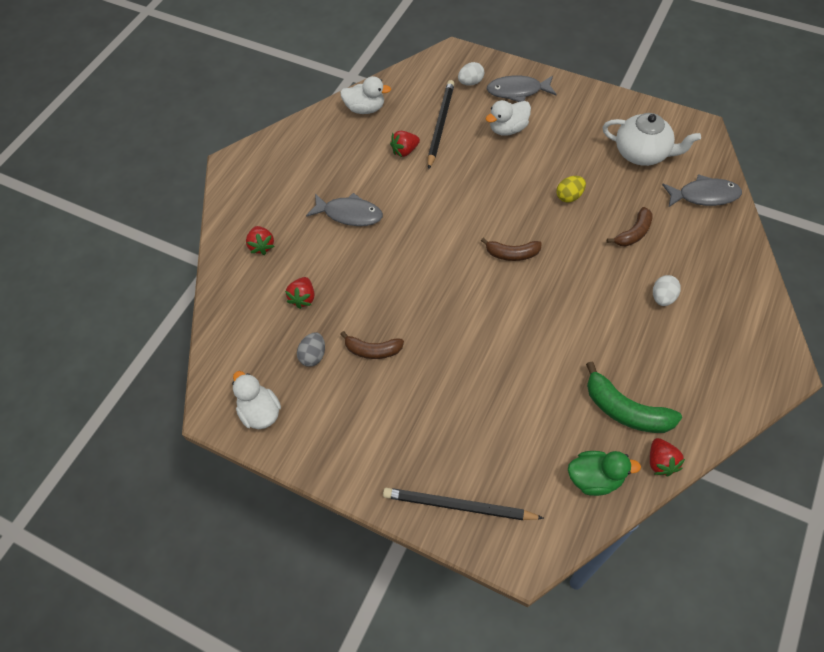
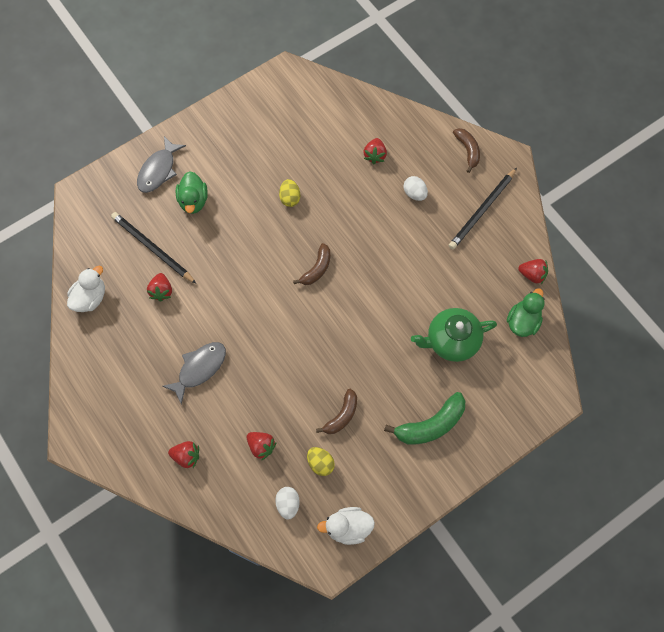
camera: 65 degrees left, 10 degrees up
grey egg [297,332,325,367] -> yellow egg [307,447,335,476]
black pencil [383,488,544,520] -> black pencil moved to [449,168,517,250]
white egg [458,62,484,86] -> white egg moved to [275,487,300,519]
white duck [486,100,531,136] -> green duck [176,171,208,214]
green banana [586,361,682,433] -> green banana moved to [384,392,465,444]
white teapot [603,113,701,166] -> none
brown banana [607,207,653,247] -> brown banana moved to [453,128,480,173]
grey fish [662,174,742,208] -> none
none -> red strawberry [363,138,387,164]
none -> green teapot [411,308,497,362]

